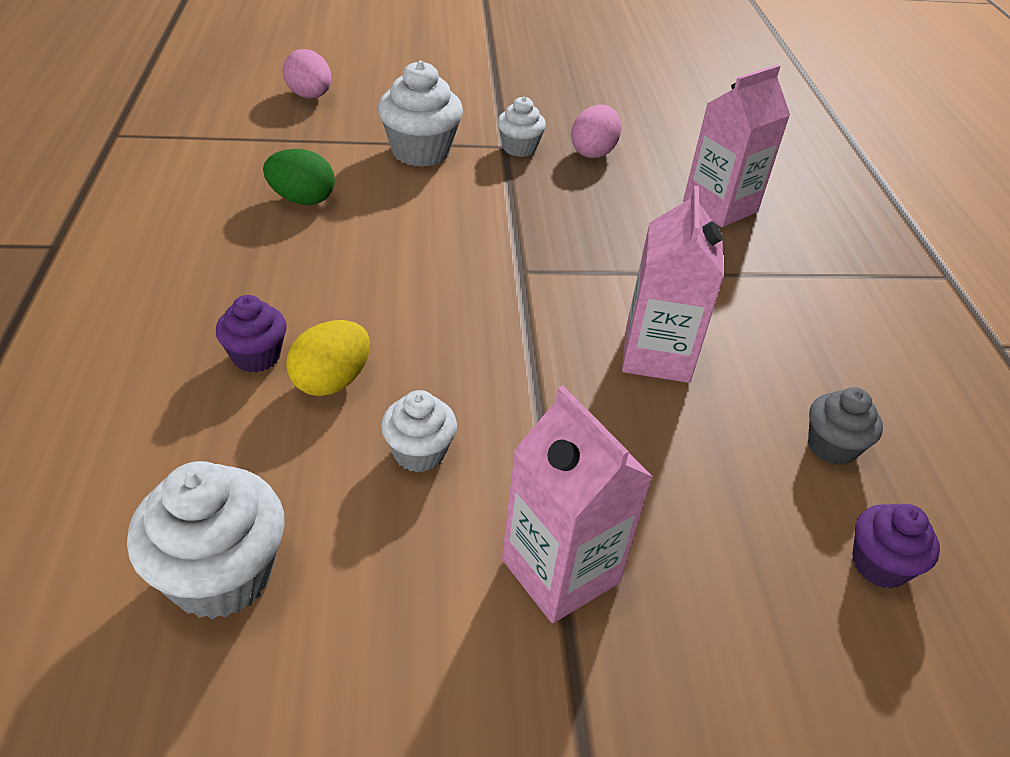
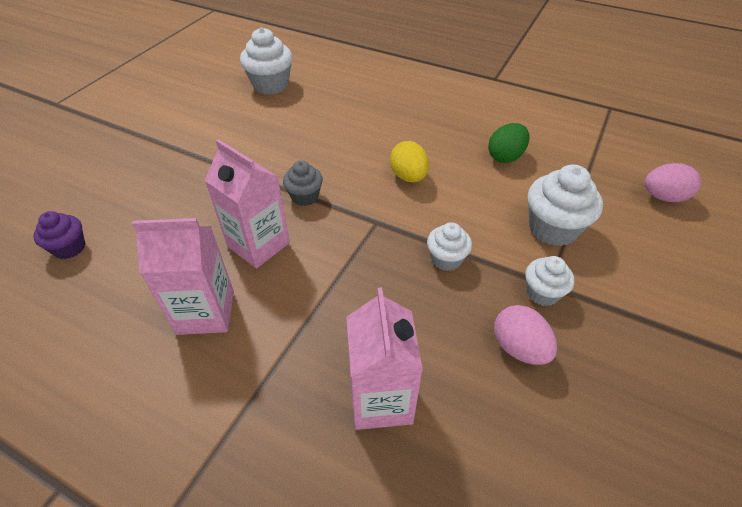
camera: 125 degrees right, 5 degrees up
purple cupcake [216,295,287,373] -> none
yellow egg [286,320,370,396] -> yellow egg moved to [390,141,429,182]
white cupcake [381,390,457,472] -> white cupcake moved to [427,222,472,271]
pink carton [502,385,653,623] -> pink carton moved to [132,218,234,335]
grey cupcake [808,387,883,465] -> grey cupcake moved to [283,160,323,206]

